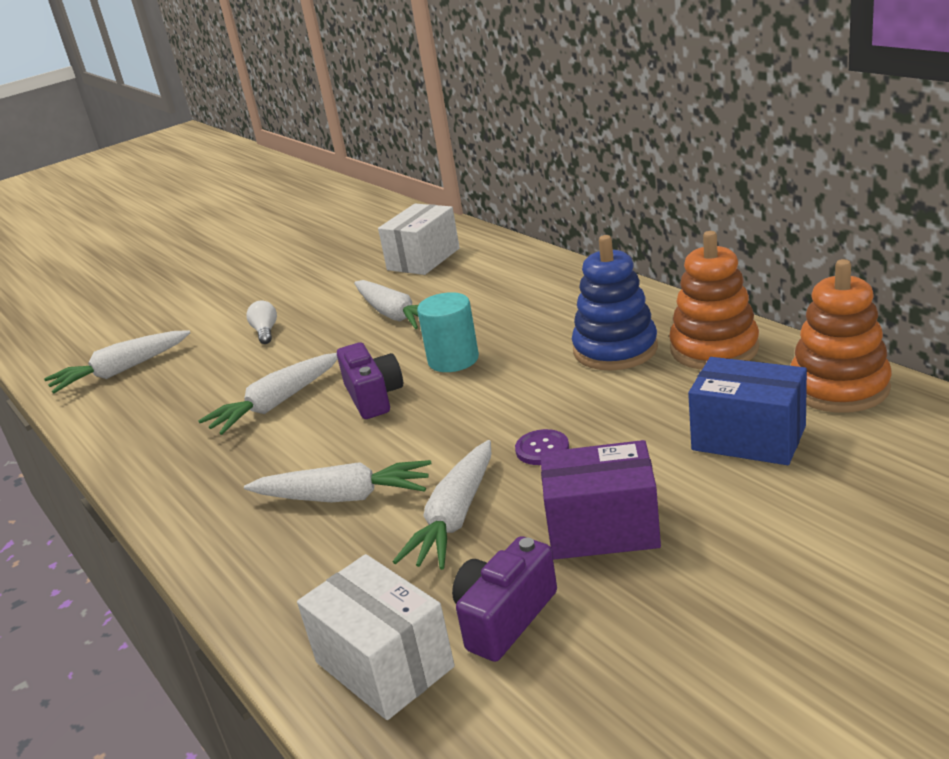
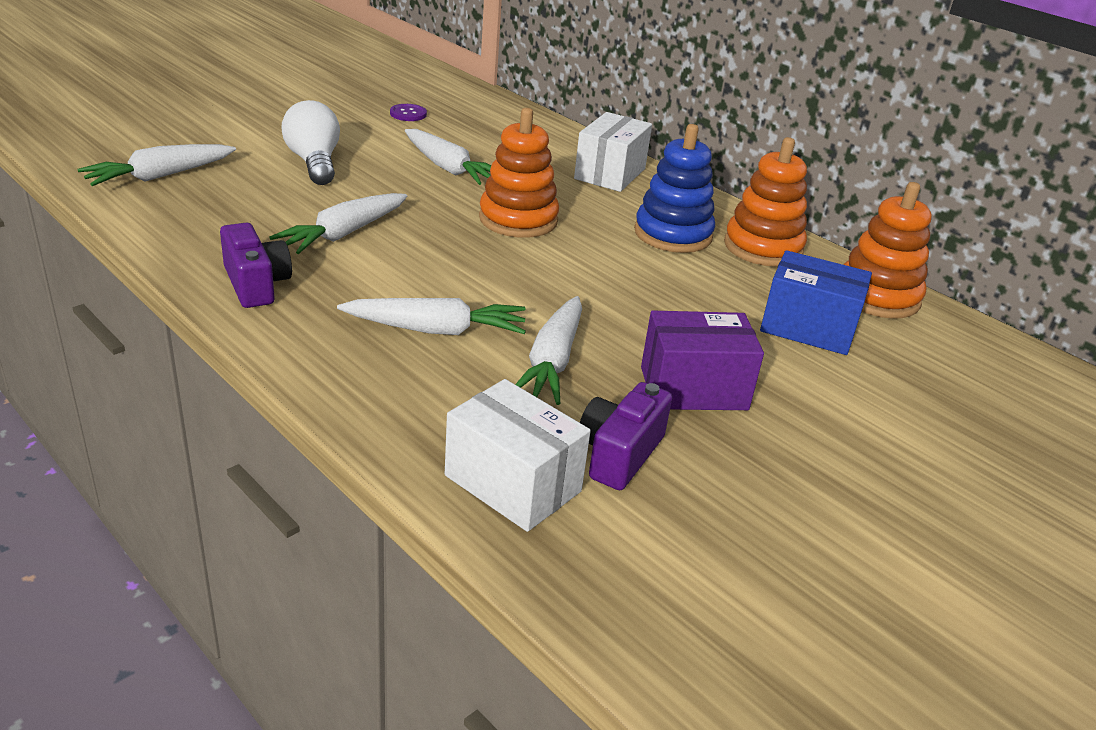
camera: 15 degrees left, 5 degrees up
white light bulb [246,301,277,344] -> white light bulb [281,100,340,185], size x1.87
purple camera [337,342,403,419] -> purple camera moved to [220,223,292,308]
white box [378,204,460,275] -> white box moved to [574,112,652,192]
turquoise cylinder [417,292,479,372] -> orange stacking toy [479,108,559,238]
purple button [515,429,569,465] -> purple button moved to [390,104,427,121]

